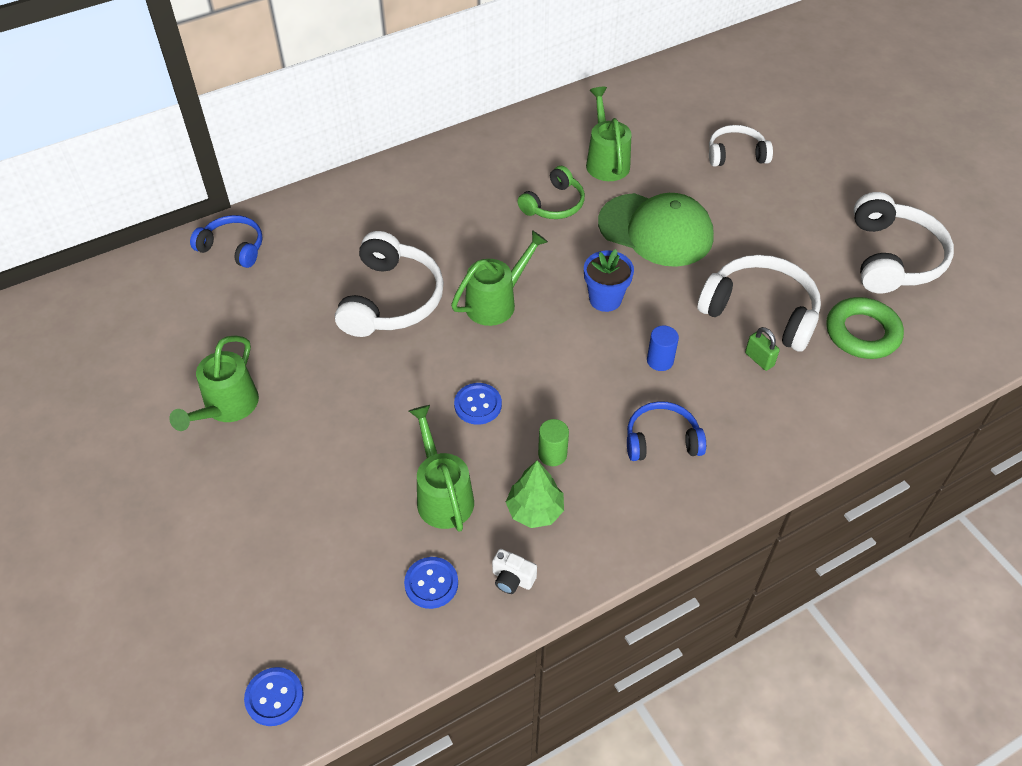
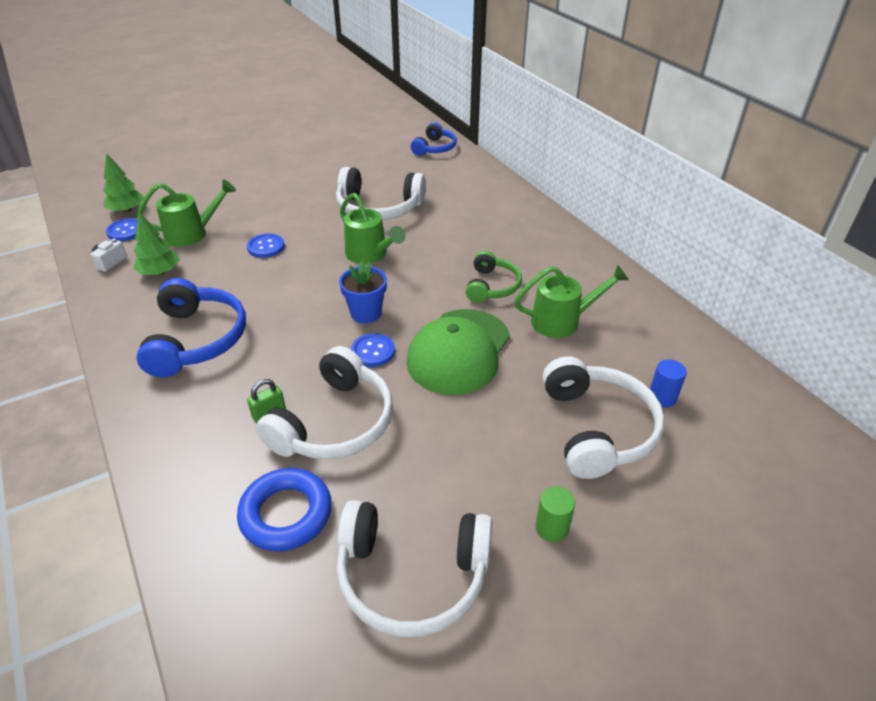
camera: 90 degrees right, 10 degrees down
green watering can [169,336,259,431] -> none
blue button [244,667,304,726] -> blue button moved to [351,333,395,367]
green headphones [517,166,585,219] -> green headphones turned 120 degrees counterclockwise [466,251,522,303]
green cylinder [538,419,569,466] -> green cylinder moved to [536,486,575,542]
blue headphones [627,401,706,461] -> blue headphones [136,278,246,377], size x1.64
blue cylinder [647,326,679,371] -> blue cylinder moved to [650,359,687,407]
white headphones [709,125,773,167] -> white headphones [543,356,665,479], size x1.64
green ring [826,297,904,359] -> blue ring [237,468,332,551]
none -> green tree [103,153,144,213]

